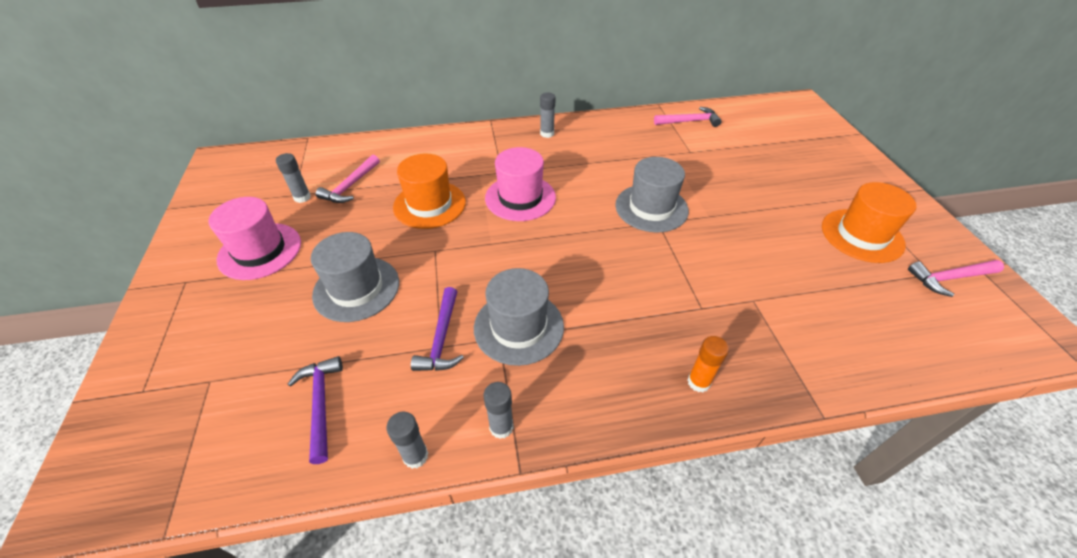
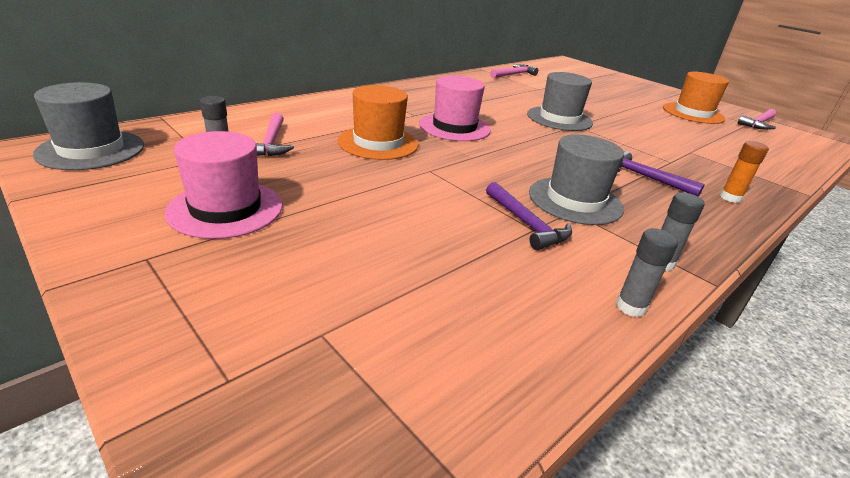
camera: 35 degrees left, 15 degrees down
purple hammer [288,356,343,464] -> purple hammer moved to [618,151,704,196]
grey hat [311,232,399,322] -> grey hat moved to [33,82,144,170]
grey glue stick [540,92,556,138] -> none

